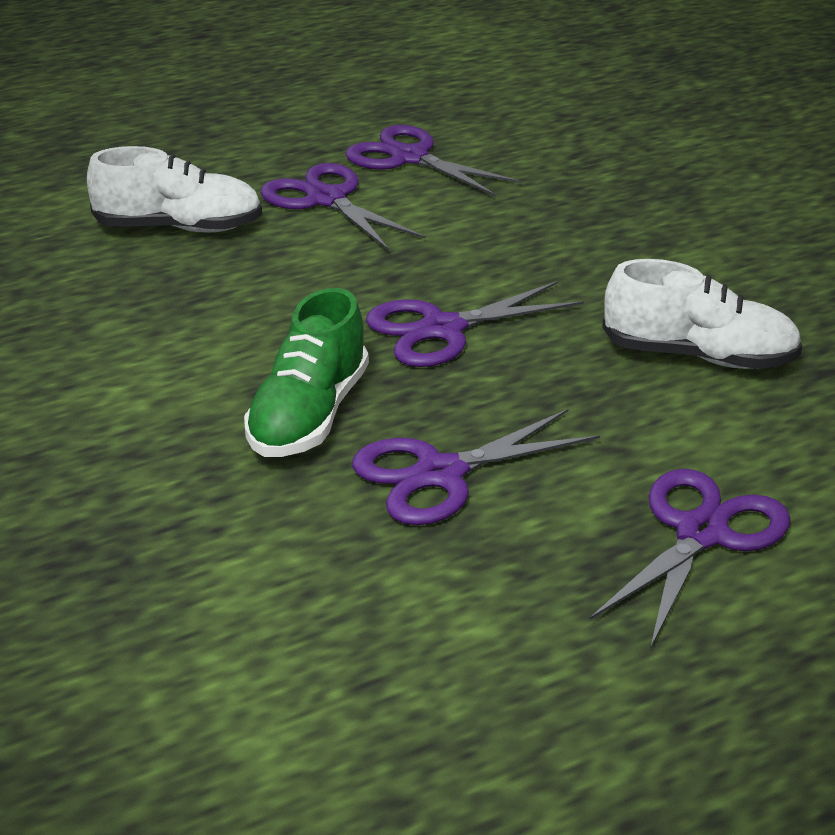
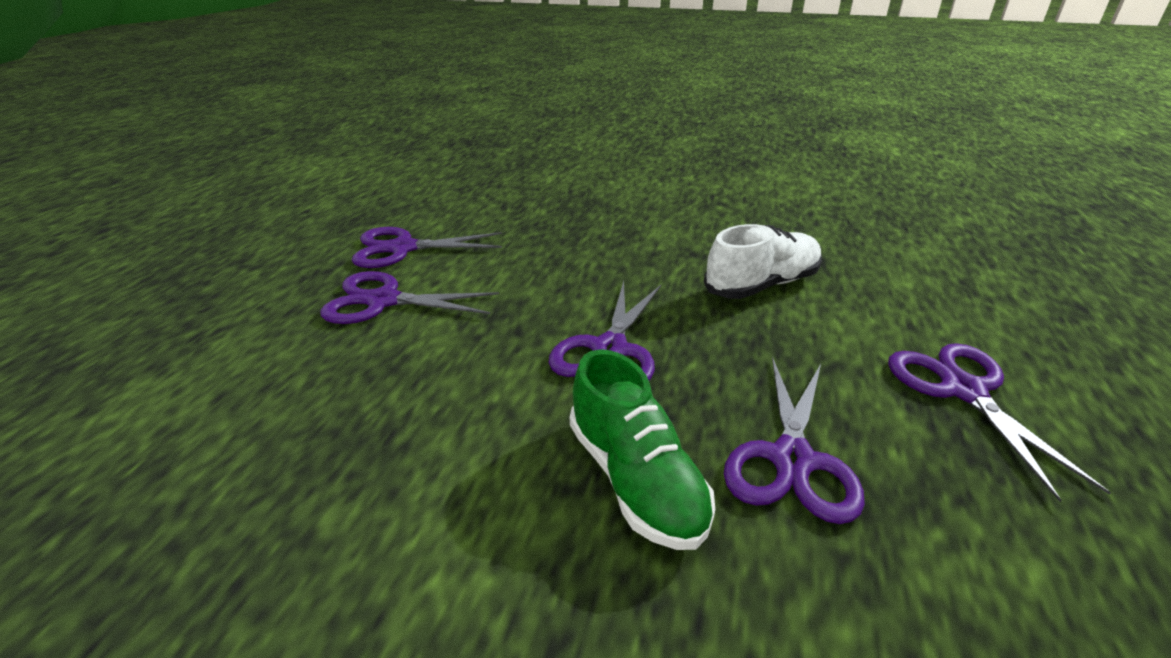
camera: 45 degrees left, 0 degrees up
white shoe [87,146,262,233] -> none

